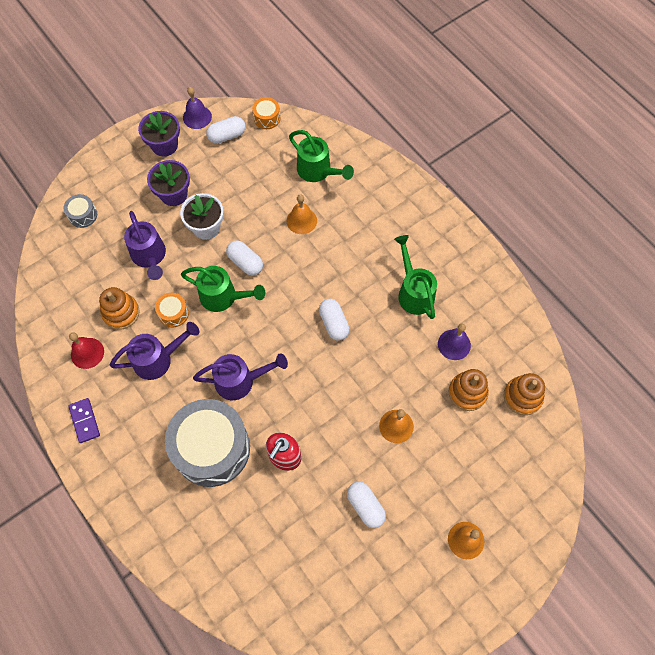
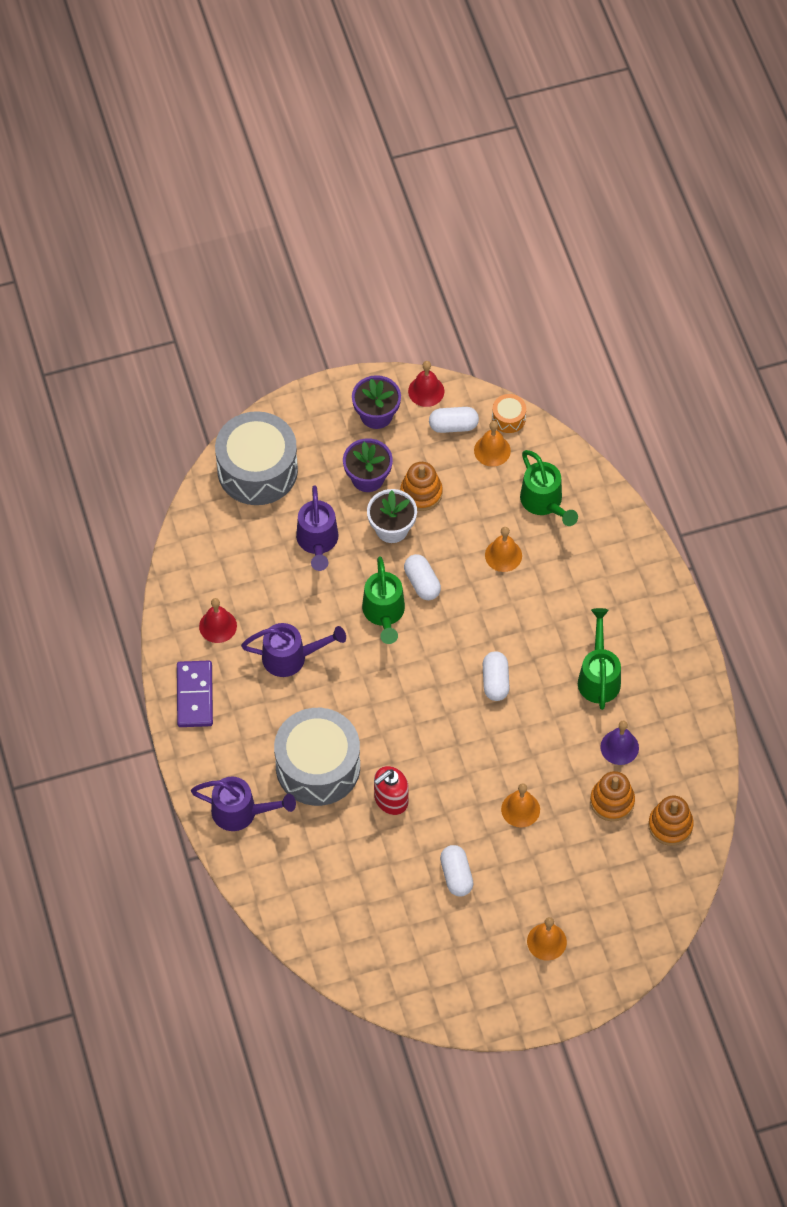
camera: 20 degrees right, 5 degrees down
grey drum [63,194,97,228] -> grey drum [215,411,298,505], size x2.37
purple domino [69,398,100,443] -> purple domino [177,661,213,727], size x1.51
orange stacking toy [99,287,140,330] -> orange stacking toy moved to [400,462,443,511]
orange drum [155,293,189,327] -> none
green watering can [181,266,265,312] -> green watering can turned 45 degrees clockwise [362,556,405,644]
purple bell [183,87,212,129] -> red bell [408,361,444,407]
purple watering can [193,353,288,400] -> purple watering can moved to [191,777,296,831]
none -> orange bell [474,421,511,467]

